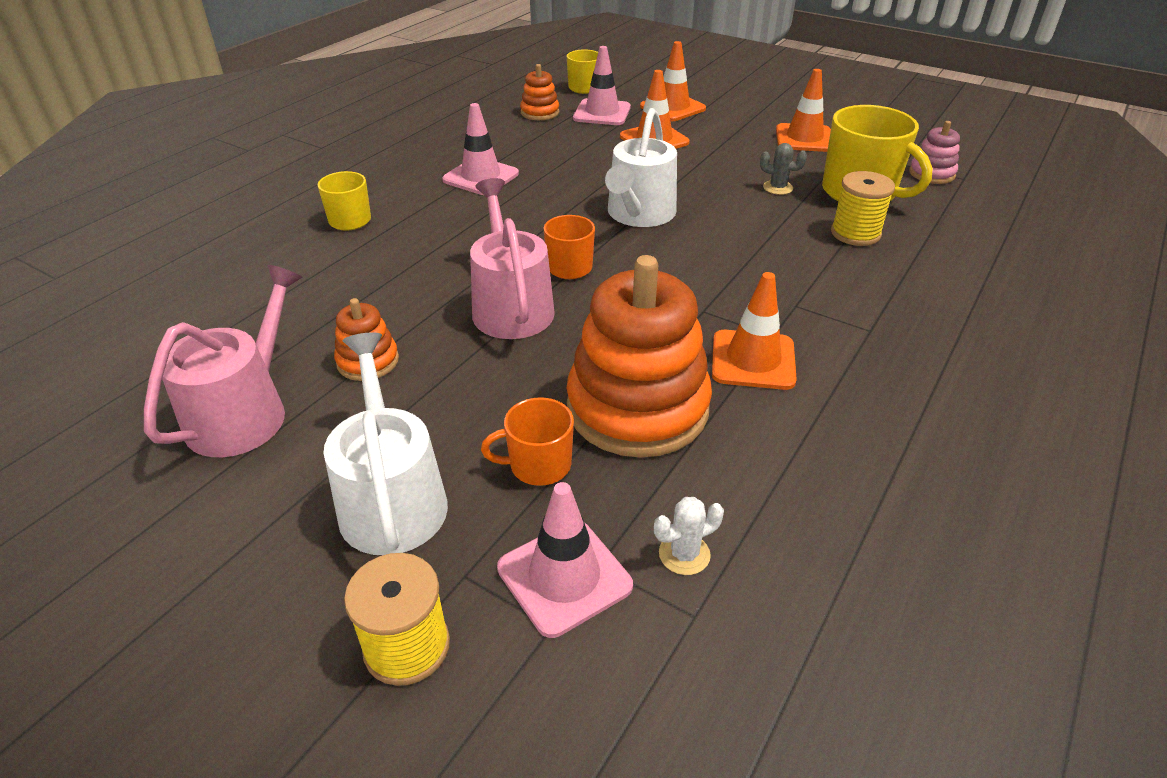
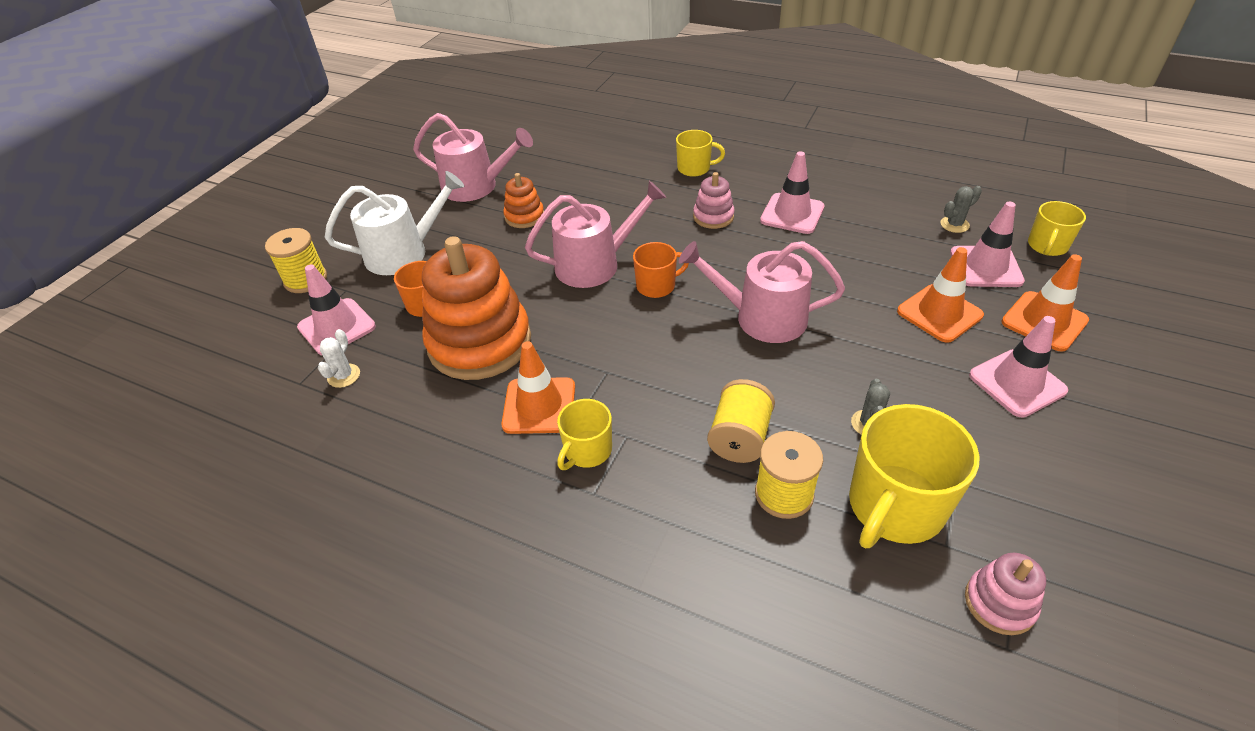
camera: 85 degrees right, 5 degrees up
orange stacking toy [520,64,559,120] -> grey cactus [940,186,982,233]
white watering can [605,108,677,227] -> pink watering can [679,241,845,343]
white cactus [654,497,724,575] -> white cactus turned 45 degrees clockwise [318,329,360,388]
orange traffic cone [776,69,831,152] -> none
none -> yellow mug [557,399,612,470]
none -> pink stacking toy [693,172,735,229]
none -> yellow spool [707,379,775,463]
none -> pink traffic cone [969,316,1068,417]

